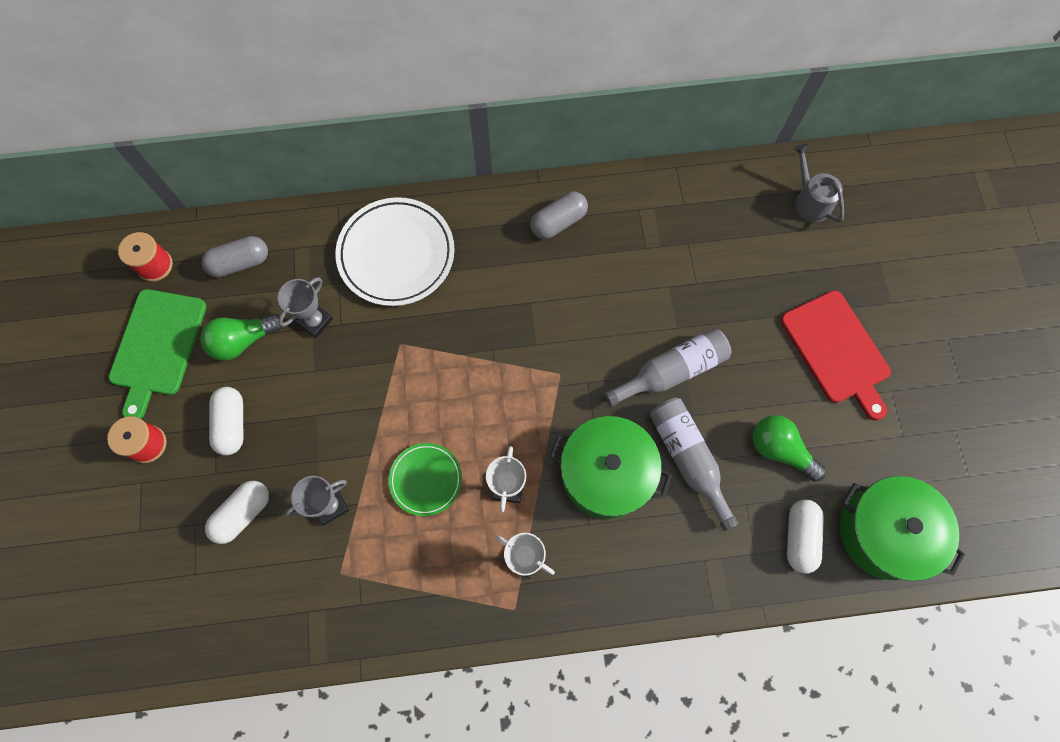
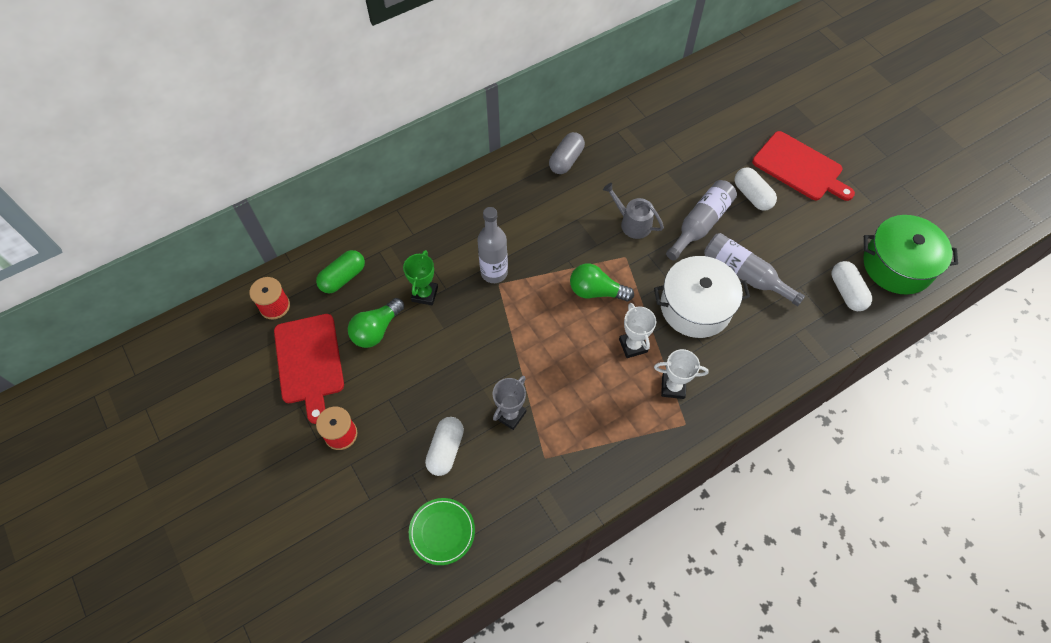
camera: 25 degrees left, 10 degrees down
green cutting board [109,289,206,419] -> red cutting board [274,314,344,424]
grey capsule [202,236,268,277] -> green capsule [316,250,365,293]
white capsule [209,387,243,455] -> white capsule moved to [735,168,777,211]
grey trophy [277,277,333,338] -> green trophy [403,250,438,305]
white plate [335,197,455,306] -> none
green plate [389,443,462,516] -> green plate moved to [409,498,475,565]
green pot [550,416,672,519] -> white pot [654,256,750,338]
green light bulb [753,415,826,482] -> green light bulb moved to [570,263,634,302]
grey watering can [793,144,844,222] -> grey watering can moved to [603,183,664,239]
none -> grey bottle [477,207,508,283]

